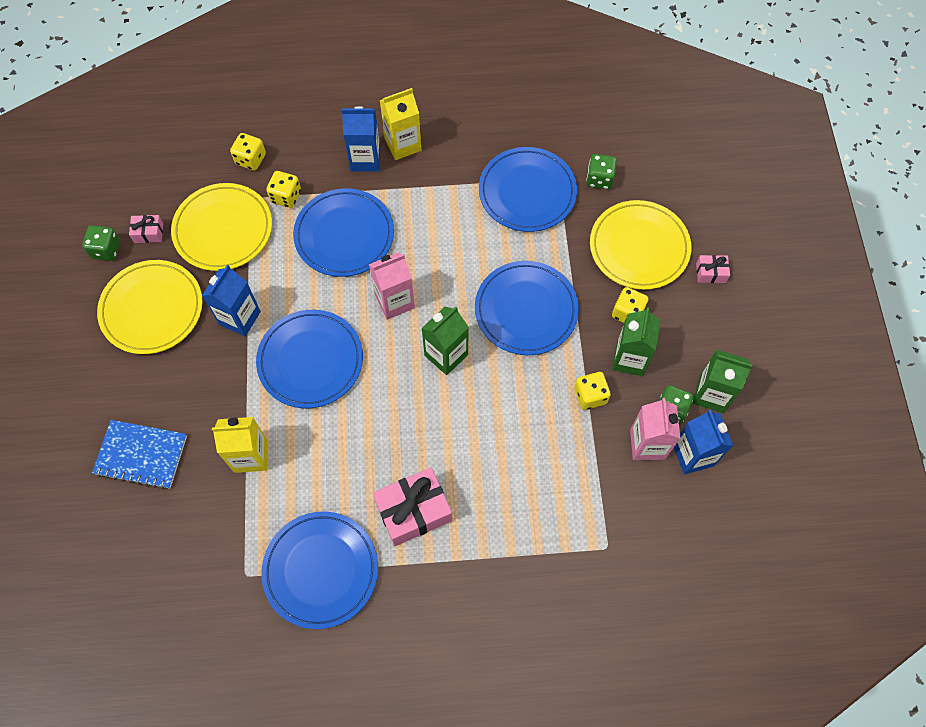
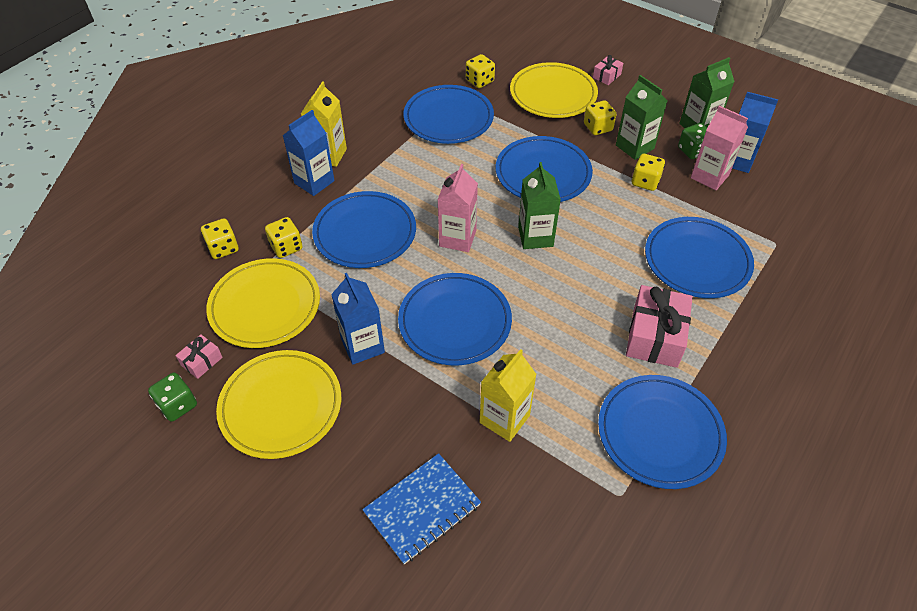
camera: 50 degrees left, 15 degrees down
green dice [586,154,617,190] -> yellow dice [466,54,495,88]
none -> blue plate [645,217,754,298]

